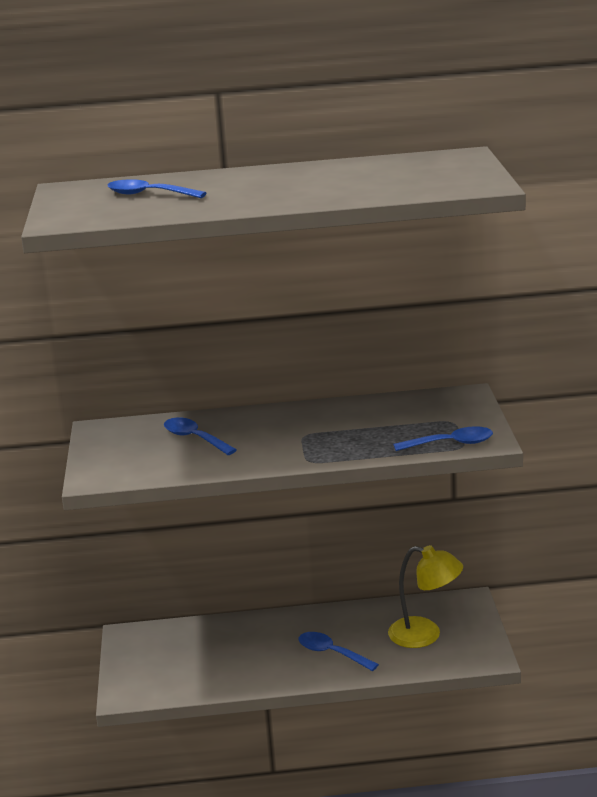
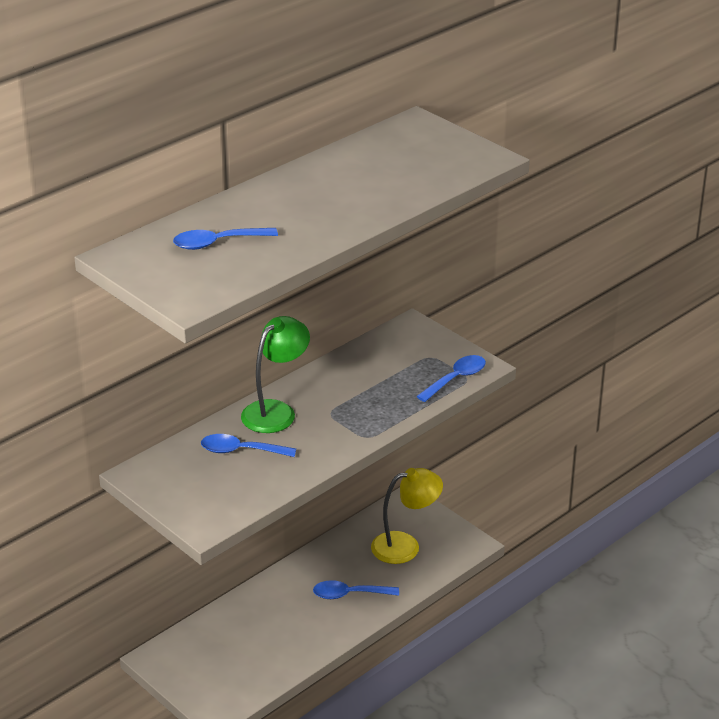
camera: 40 degrees left, 10 degrees up
none -> green lamp [241,316,310,433]

